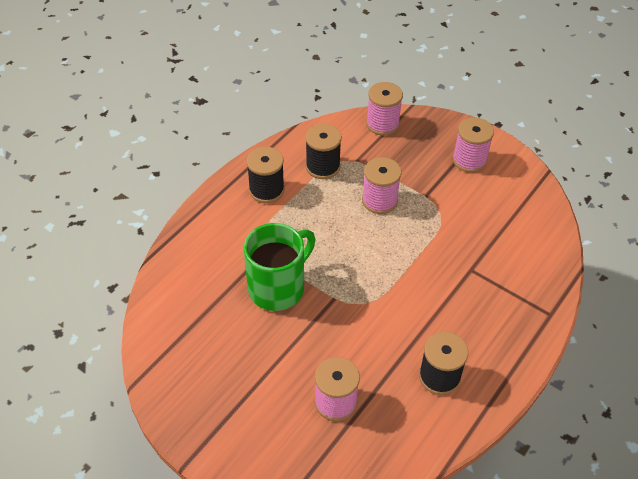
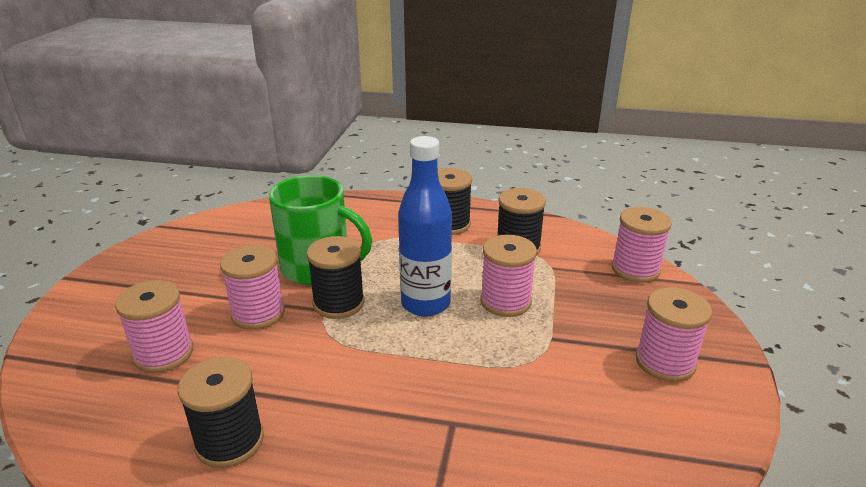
camera: 65 degrees right, 20 degrees down
none -> pink spool [220,245,285,330]
none -> black spool [307,236,364,319]
none -> blue bottle [398,136,452,317]

